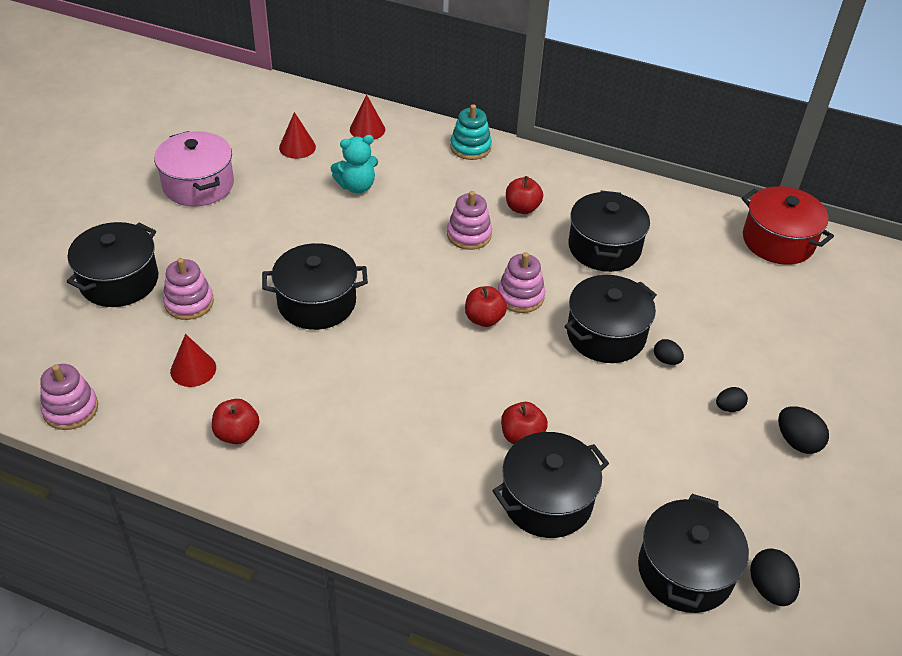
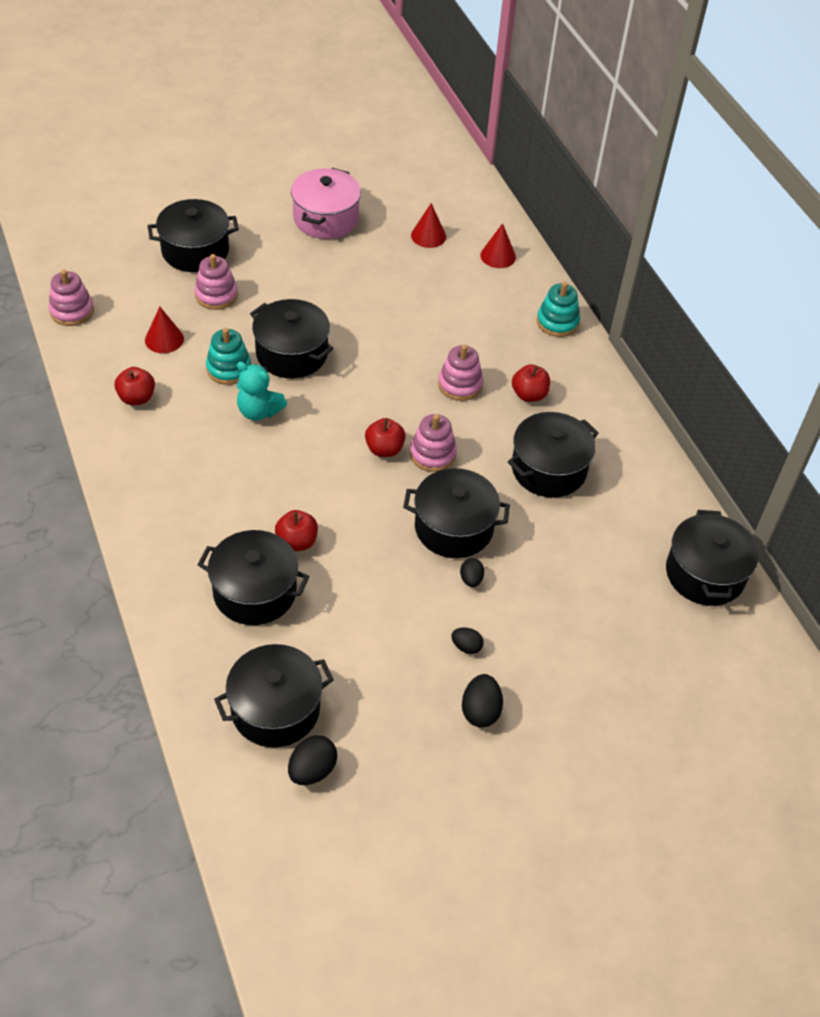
camera: 45 degrees right, 5 degrees up
turquoise teddy bear [331,135,378,193] -> turquoise teddy bear moved to [236,362,287,421]
red pot [742,186,834,265] -> black pot [666,510,759,606]
none -> turquoise stacking toy [206,328,251,385]

